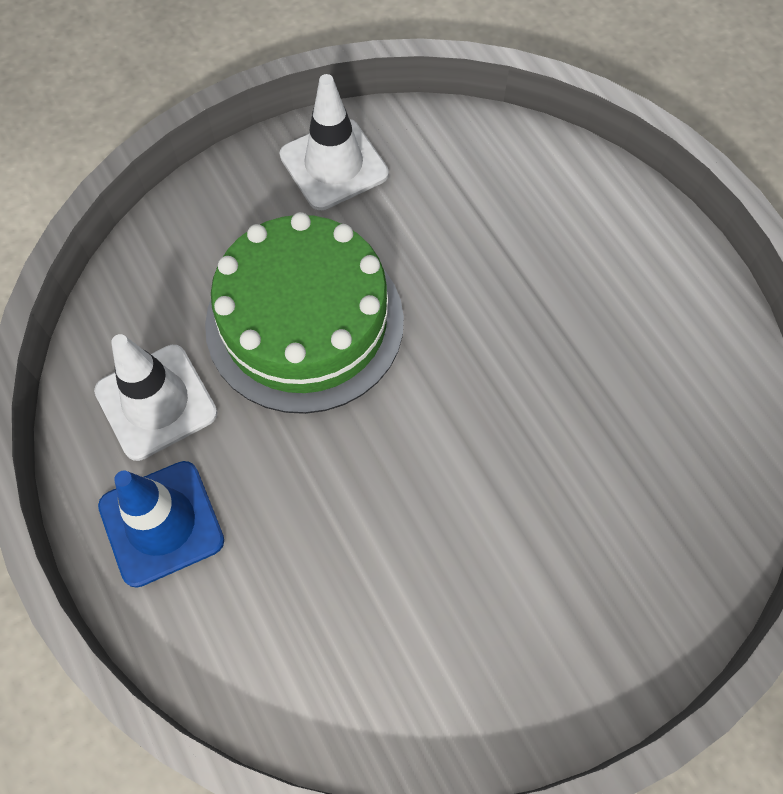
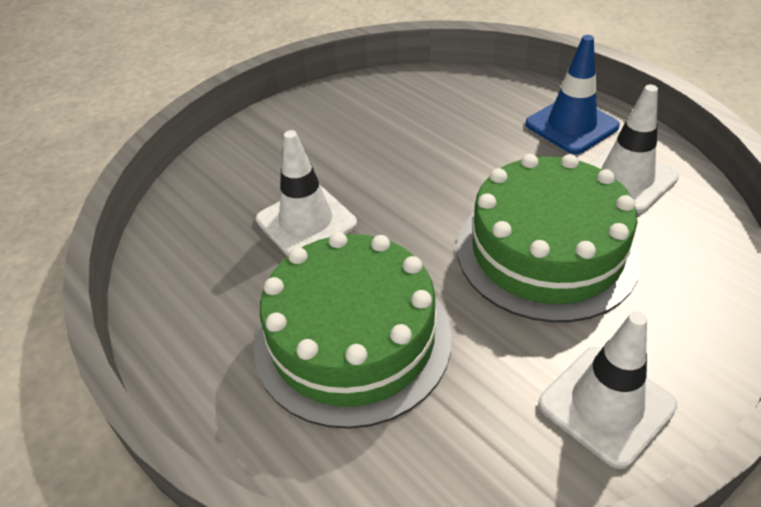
camera: 170 degrees right, 20 degrees down
none -> green cake [254,232,452,429]
none -> white traffic cone [256,130,357,257]

